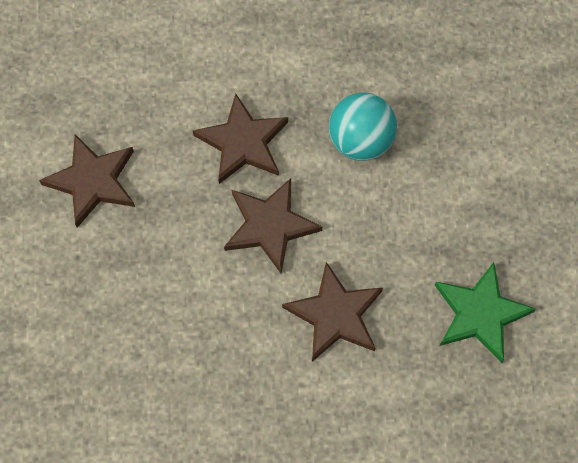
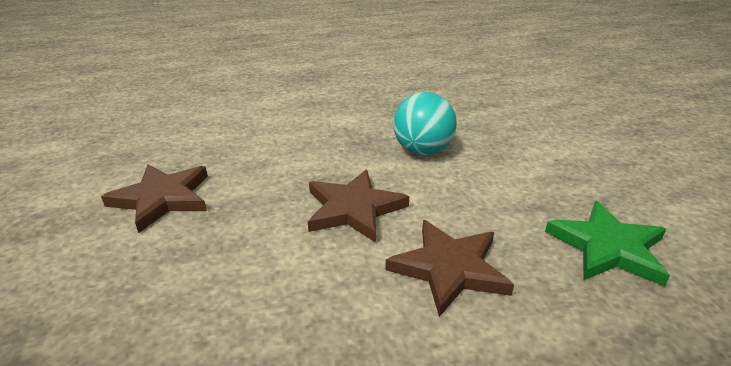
camera: 10 degrees left, 35 degrees down
brown star [193,93,288,184] -> none

